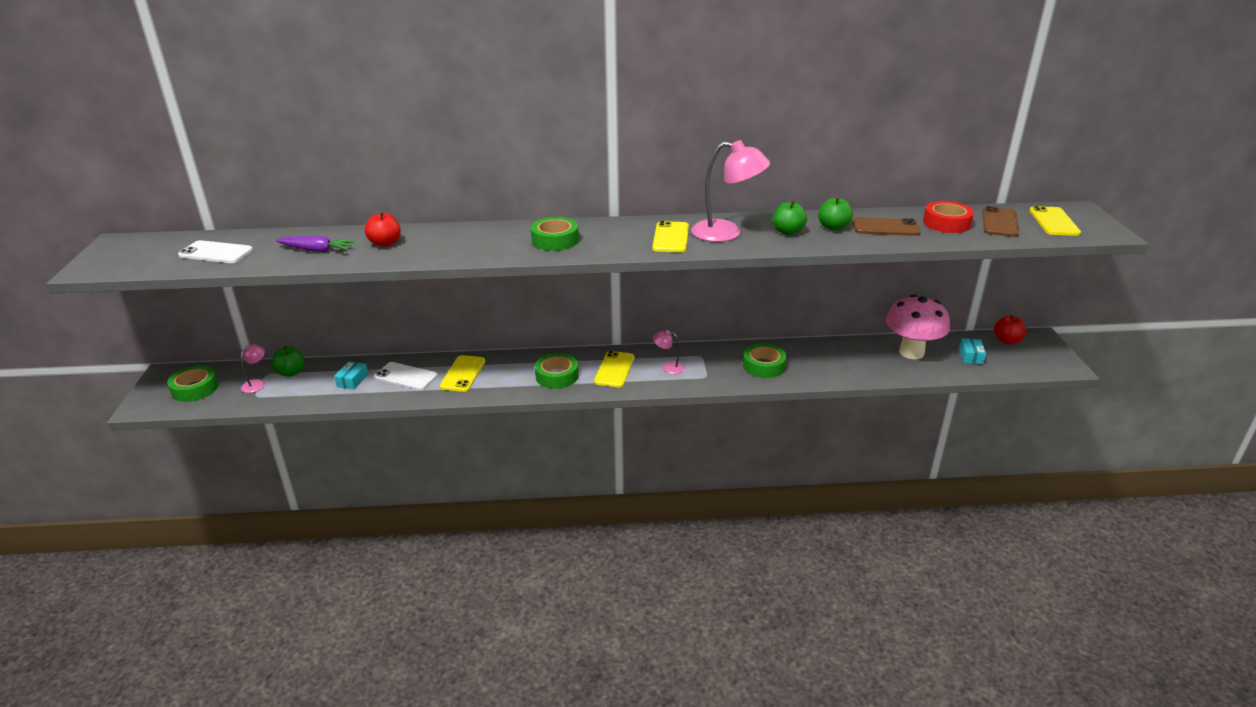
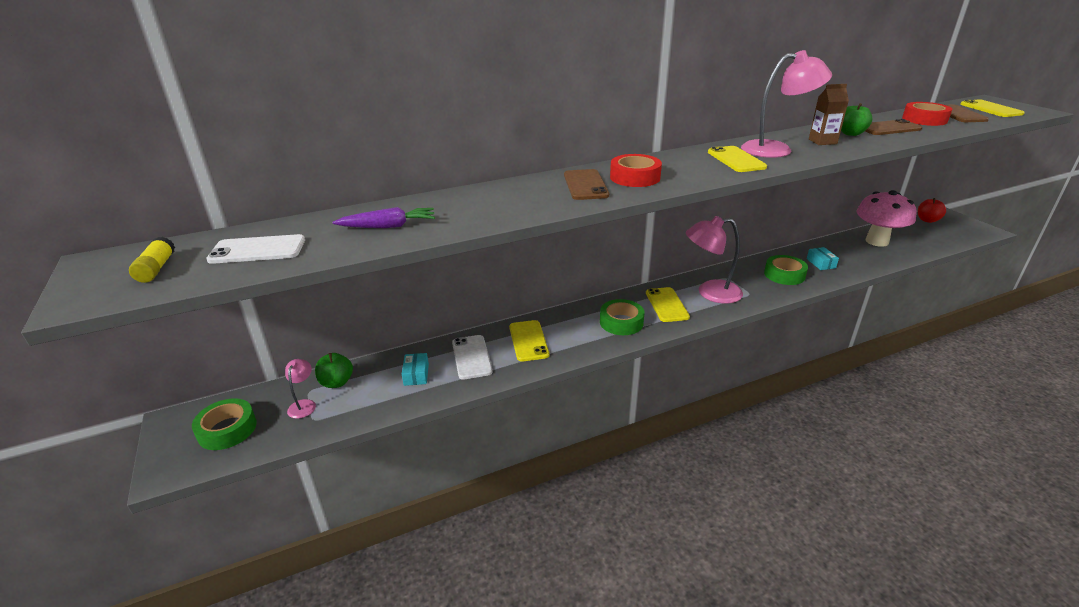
camera: 20 degrees left, 0 degrees up
red apple [365,212,401,247] -> none
white phone [374,362,437,390] -> white phone turned 75 degrees clockwise [452,335,493,380]
green tape [531,217,579,251] -> red tape [610,154,662,187]
pink lamp [653,330,685,374] -> pink lamp [686,216,743,304], size x2.03
green apple [773,201,807,235] -> brown carton [809,84,849,145]
turquoise box [959,338,986,364] -> turquoise box moved to [807,247,839,270]
none -> yellow glue stick [129,237,175,283]
none -> brown phone [564,169,609,200]

